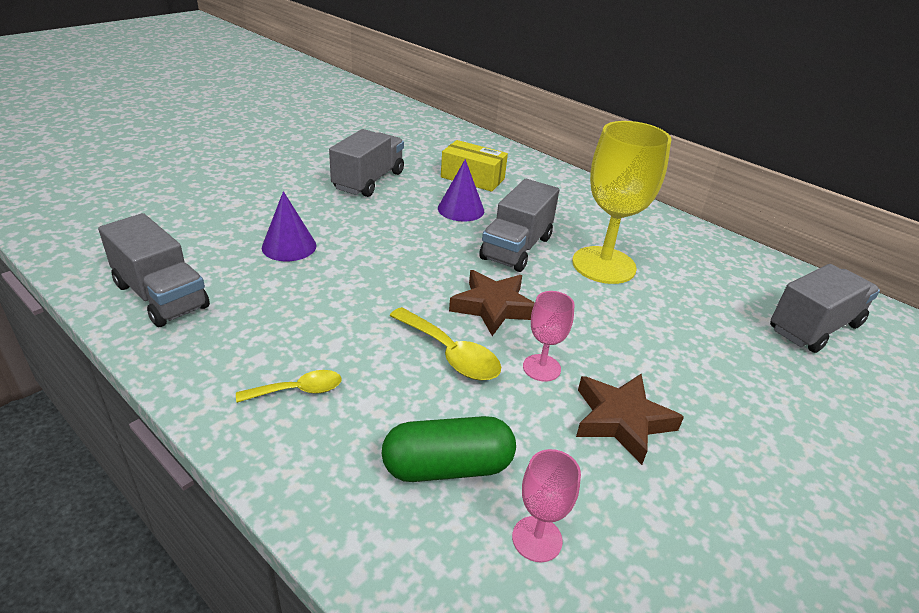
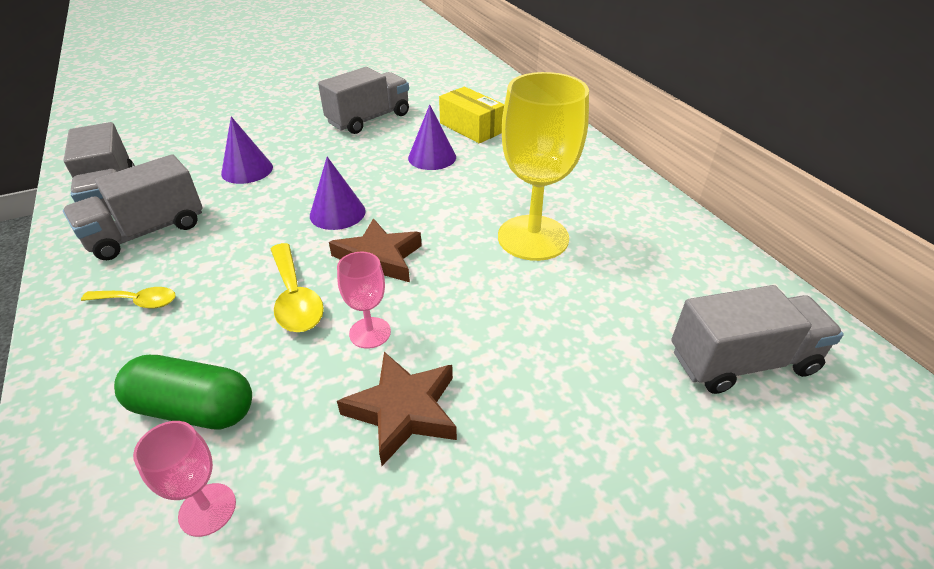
camera: 25 degrees right, 5 degrees up
grey truck [479,179,559,272] -> grey truck moved to [63,154,203,260]
none -> purple cone [310,157,365,230]

